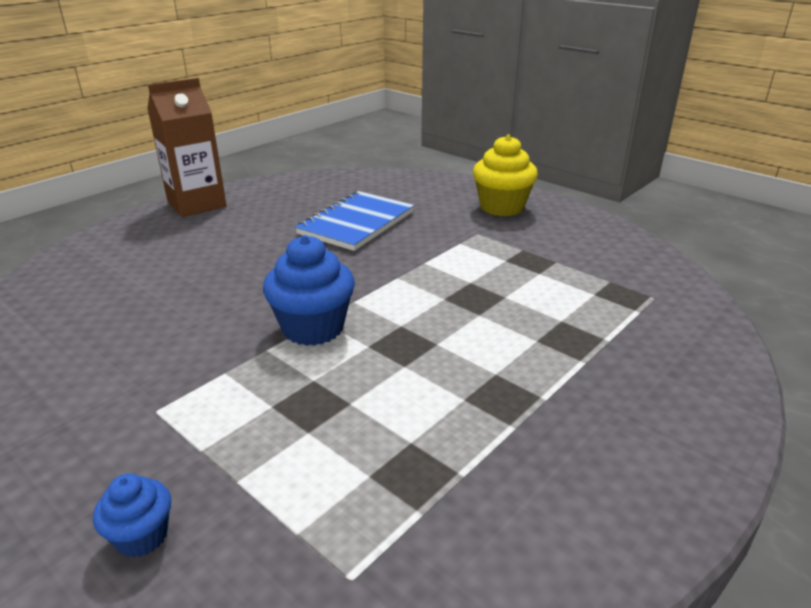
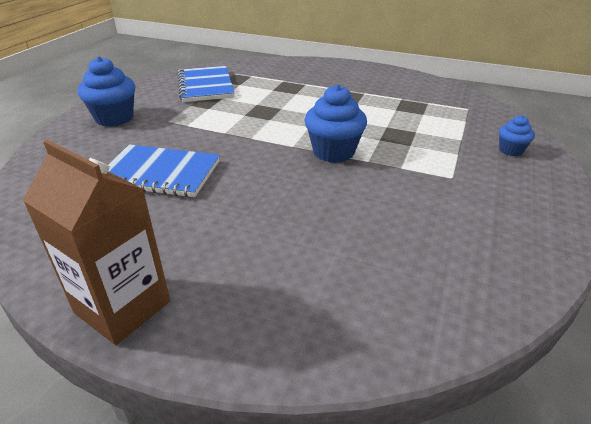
camera: 110 degrees left, 5 degrees up
yellow cupcake [473,135,538,216] -> blue cupcake [78,56,135,127]
none -> blue notebook [178,66,235,102]

